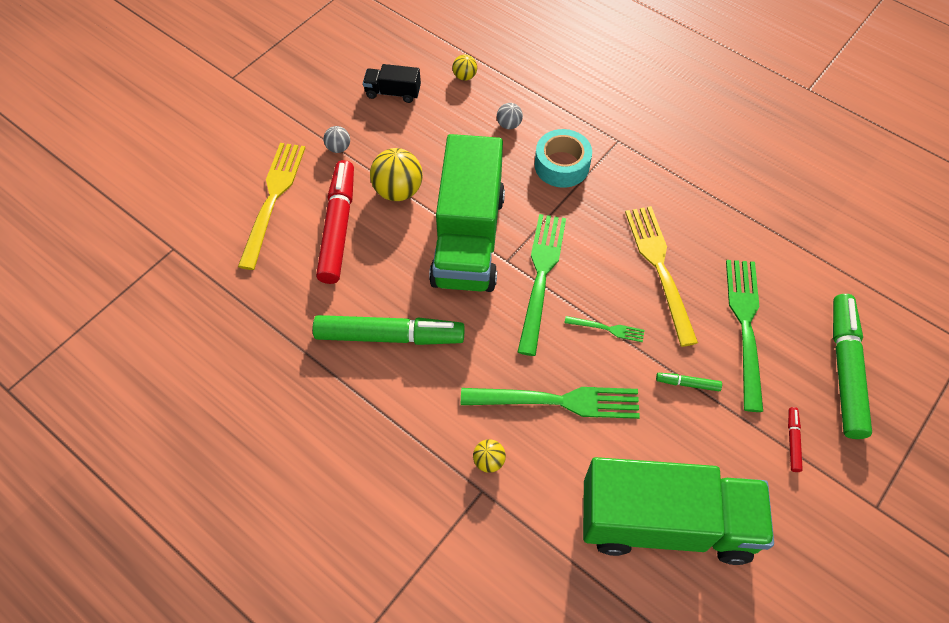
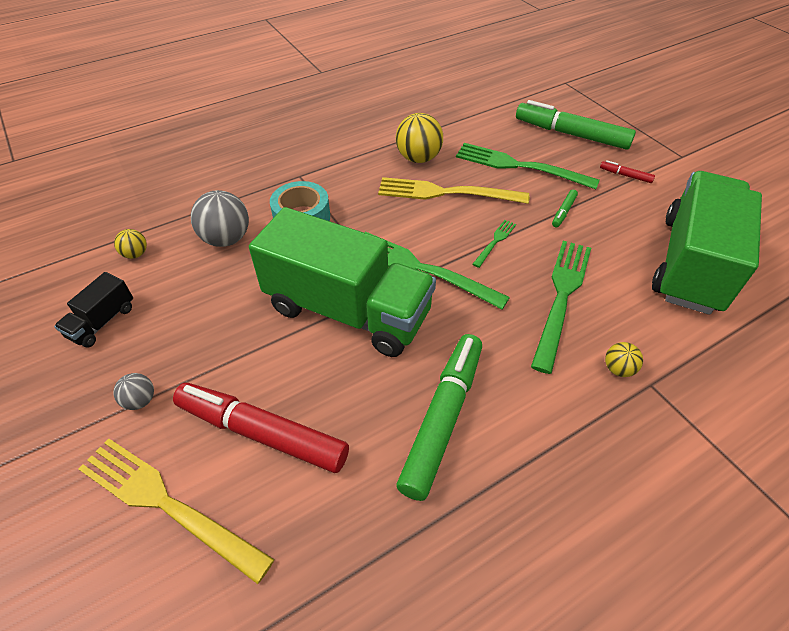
camera: 70 degrees left, 10 degrees down
yellow ball [370,148,423,201] -> yellow ball moved to [396,113,443,163]
grey ball [497,103,523,129] -> grey ball [191,190,249,247], size x1.90

